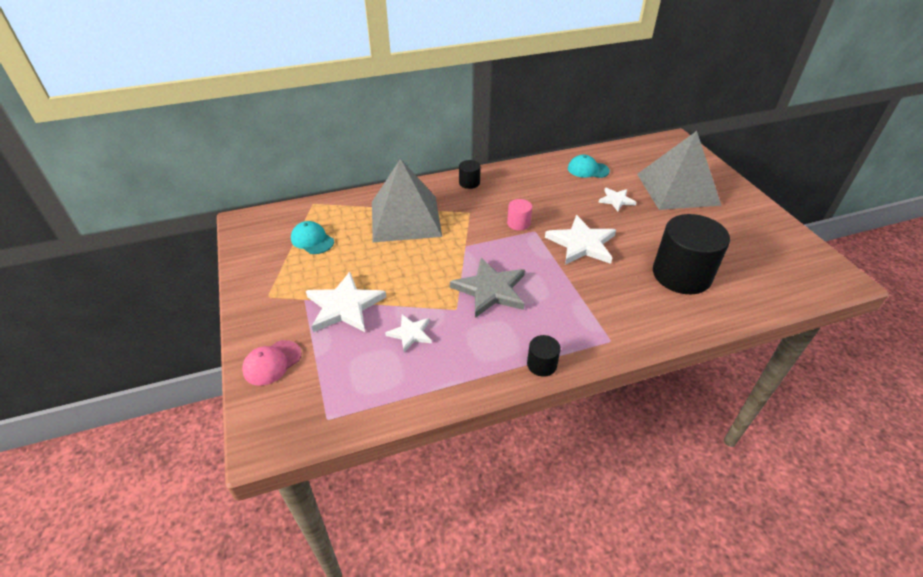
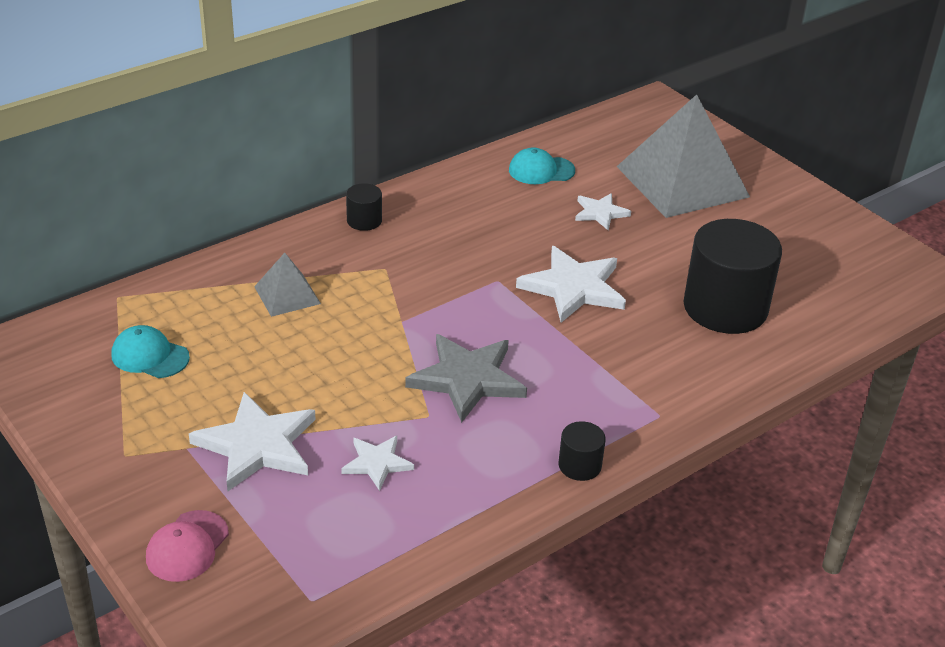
camera: 20 degrees left, 5 degrees down
grey pyramid [372,159,442,242] -> grey pyramid [254,253,321,317], size x0.47
pink cylinder [507,199,532,231] -> none

